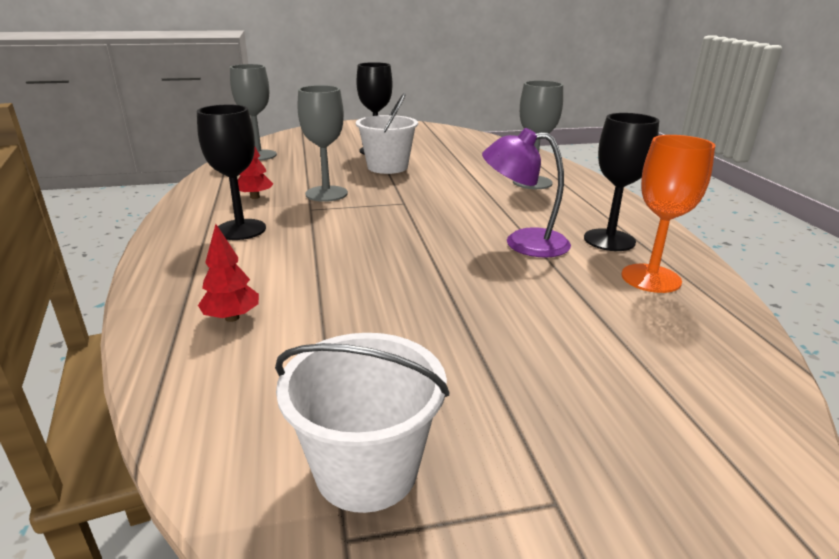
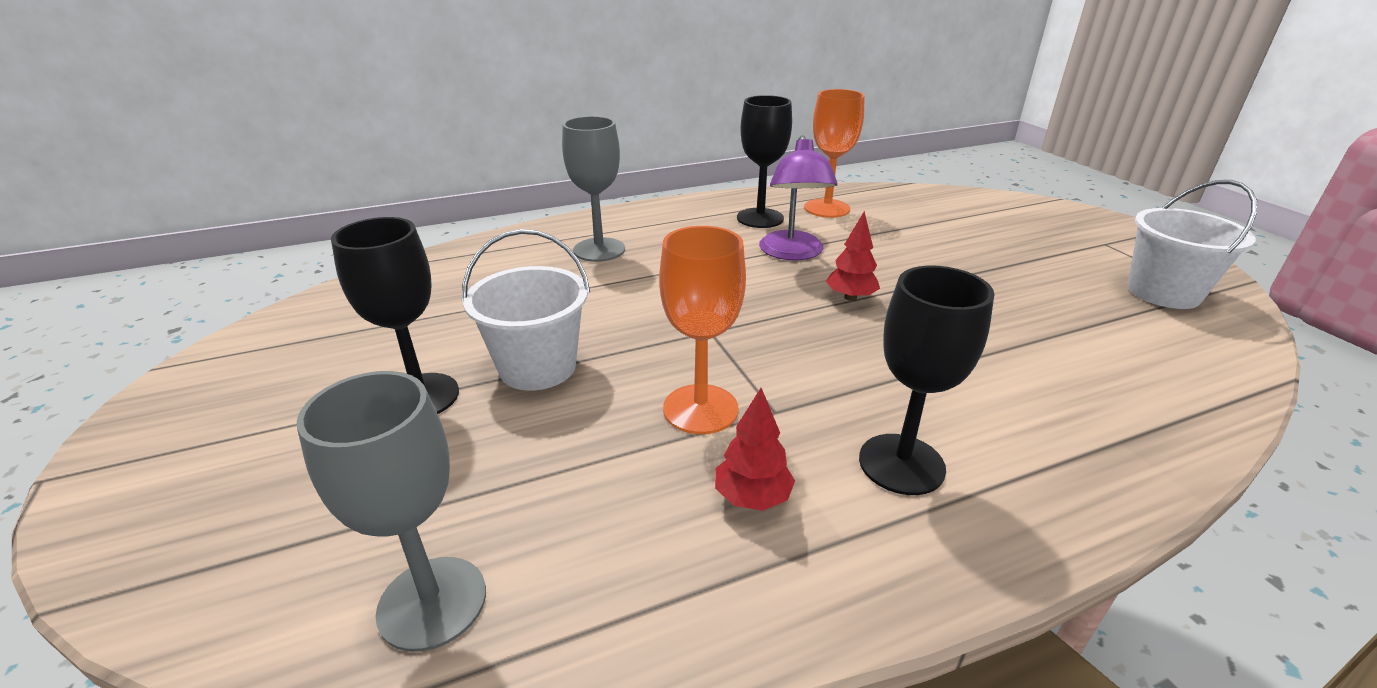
camera: 100 degrees left, 5 degrees up
red tree [198,224,259,322] -> red tree moved to [826,211,880,301]
grey goblet [298,85,348,202] -> orange goblet [659,226,746,434]

